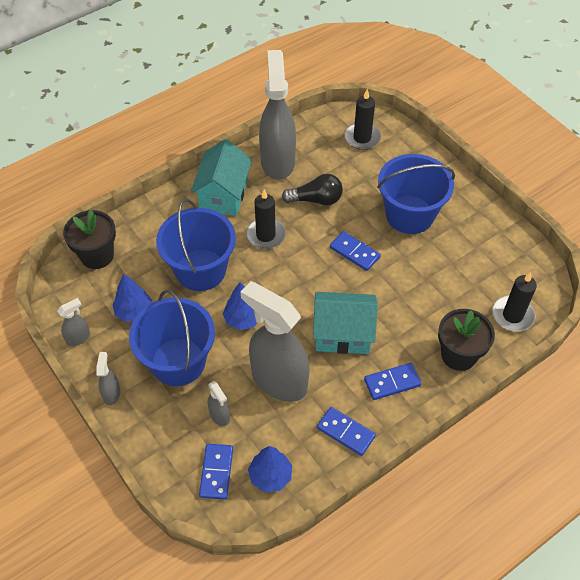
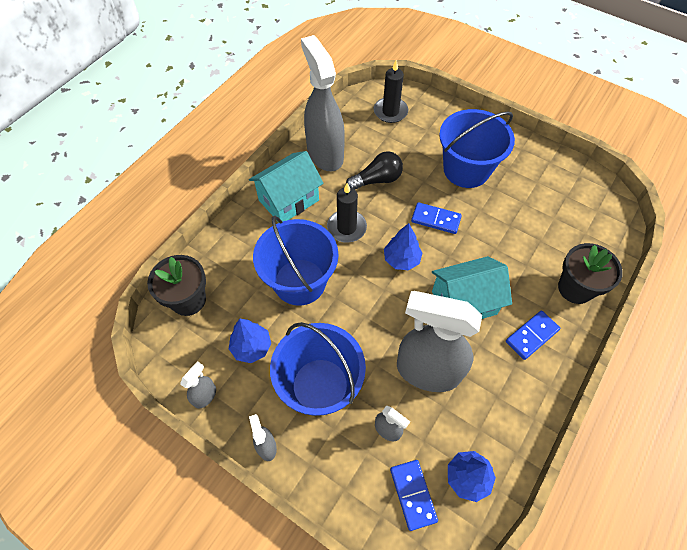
camera: 20 degrees left, 5 degrees up
turquoise house [191,139,252,216] -> turquoise house turned 60 degrees clockwise [249,151,324,223]
blue tree [223,282,257,330] -> blue tree moved to [384,223,423,270]
blue domino [317,407,376,456] -> none
black candle [492,272,537,332] -> none

